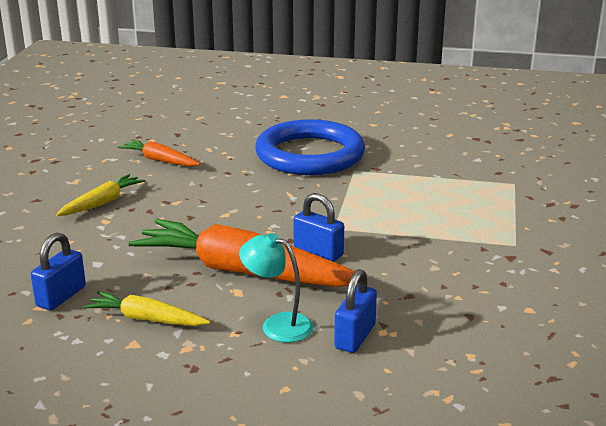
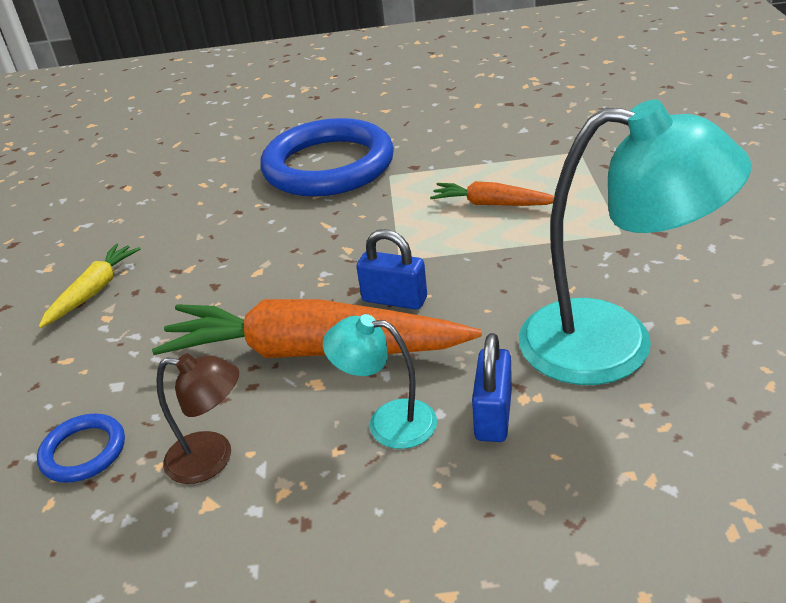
camera: 10 degrees left, 10 degrees up
blue padlock [31,233,86,310] -> blue ring [37,414,125,483]
yellow carrot [84,291,210,326] -> brown lamp [156,353,239,484]
orange carrot [118,139,200,166] -> orange carrot moved to [430,181,554,206]
none -> turquoise lamp [519,99,751,385]

